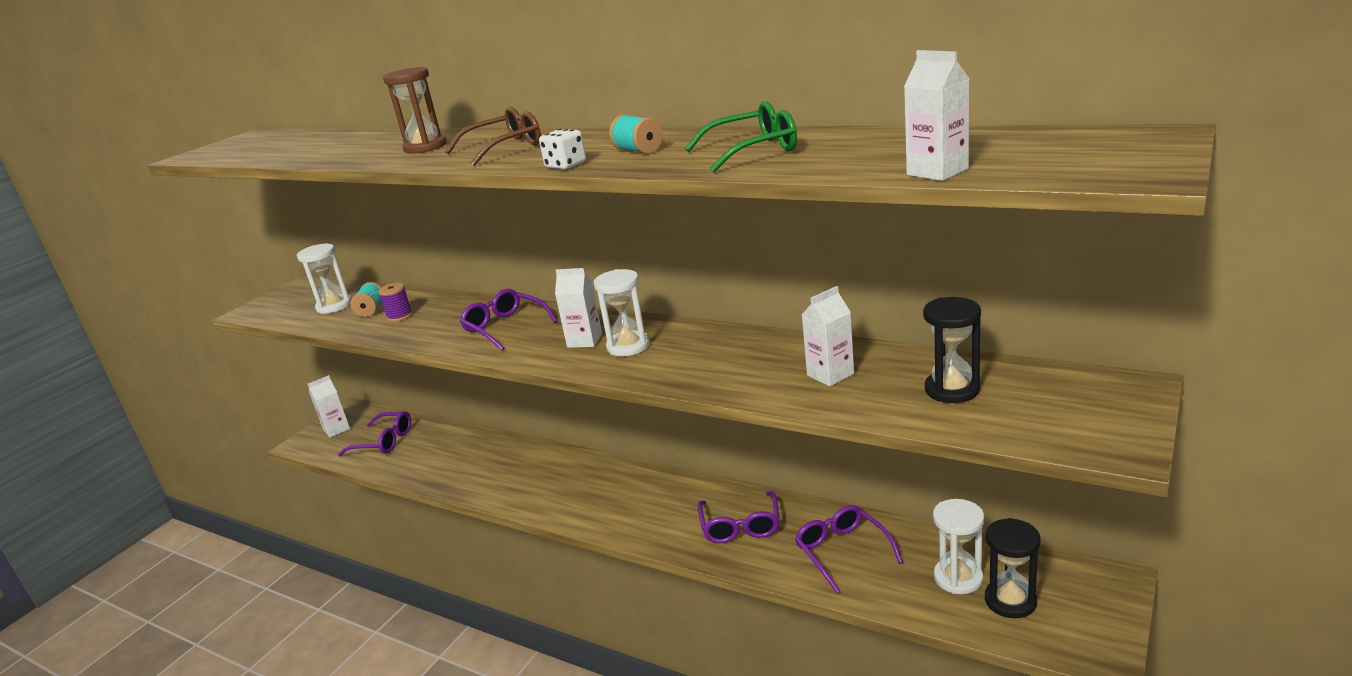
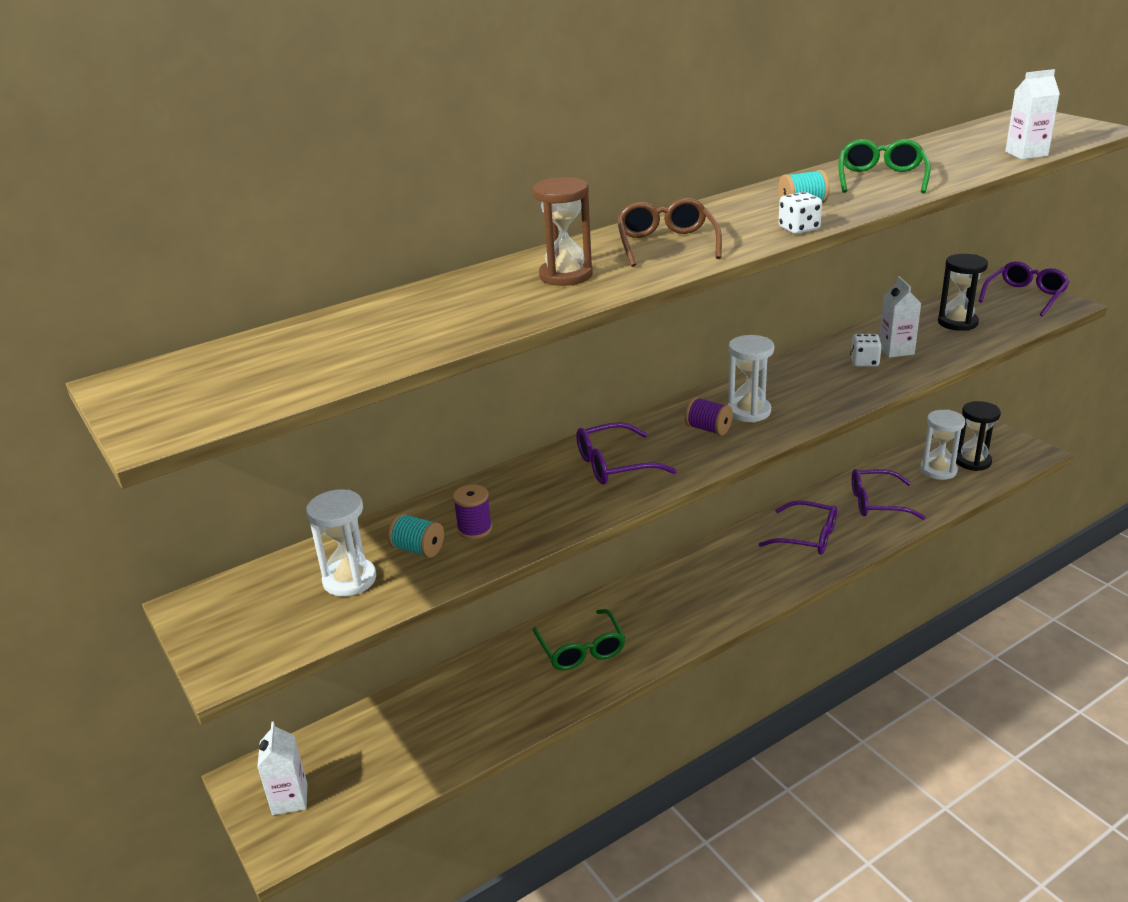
camera: 65 degrees left, 5 degrees up
purple glasses [338,411,411,457] -> purple glasses moved to [979,261,1070,317]
white carton [555,268,602,348] -> purple spool [685,397,733,436]
none -> green glasses [533,609,625,670]
none -> white dice [850,334,882,367]

